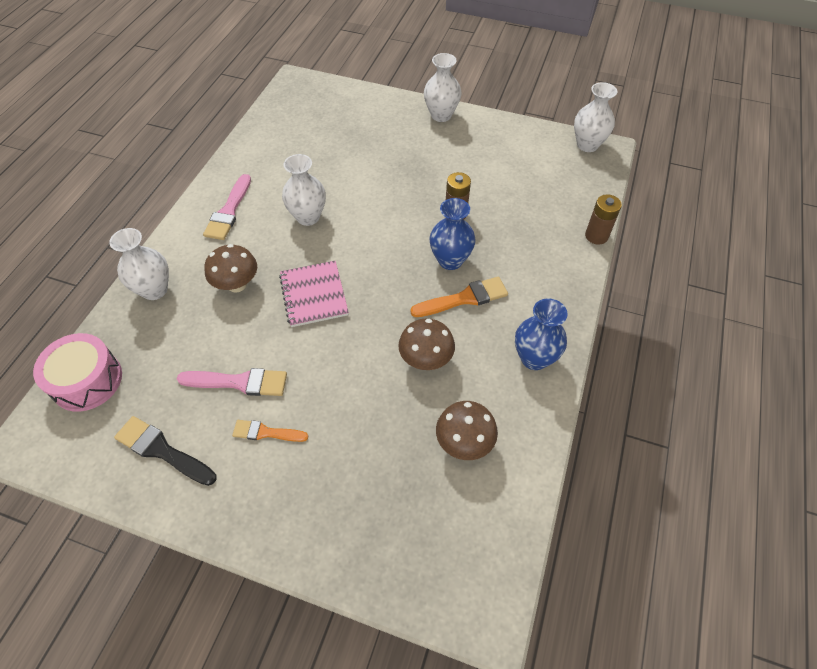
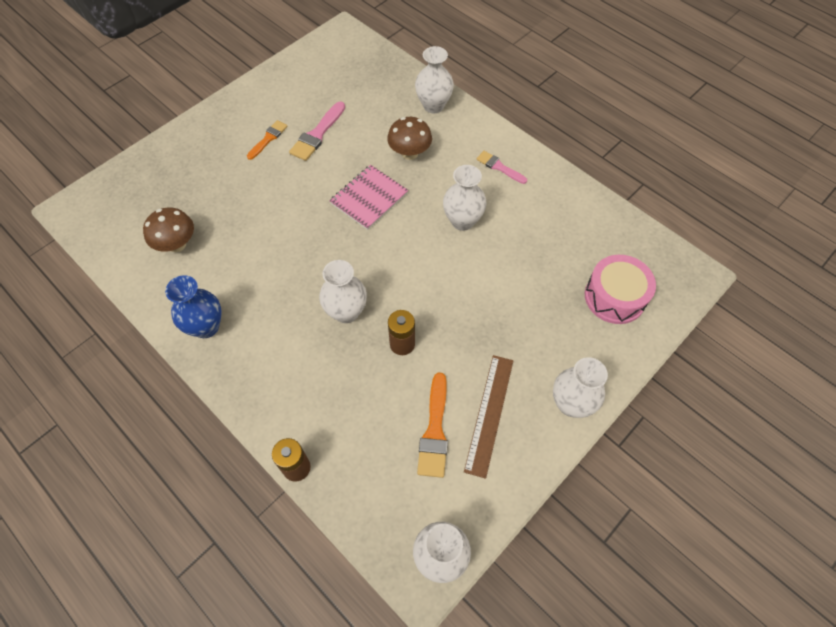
camera: 115 degrees right, 5 degrees up
pink drum [33,333,122,412] -> pink drum moved to [585,255,656,324]
black brush [114,416,216,486] -> none
pink brush [203,174,251,240] -> pink brush [476,151,527,184], size x0.65
pink notebook [279,261,349,327] -> pink notebook turned 60 degrees counterclockwise [329,165,408,230]
brown mushroom [398,318,455,370] -> none
orange brush [410,277,508,317] -> orange brush moved to [417,373,448,478]
blue vase [429,198,476,270] -> white vase [319,260,367,323]
none -> brown ruler [464,355,513,479]

